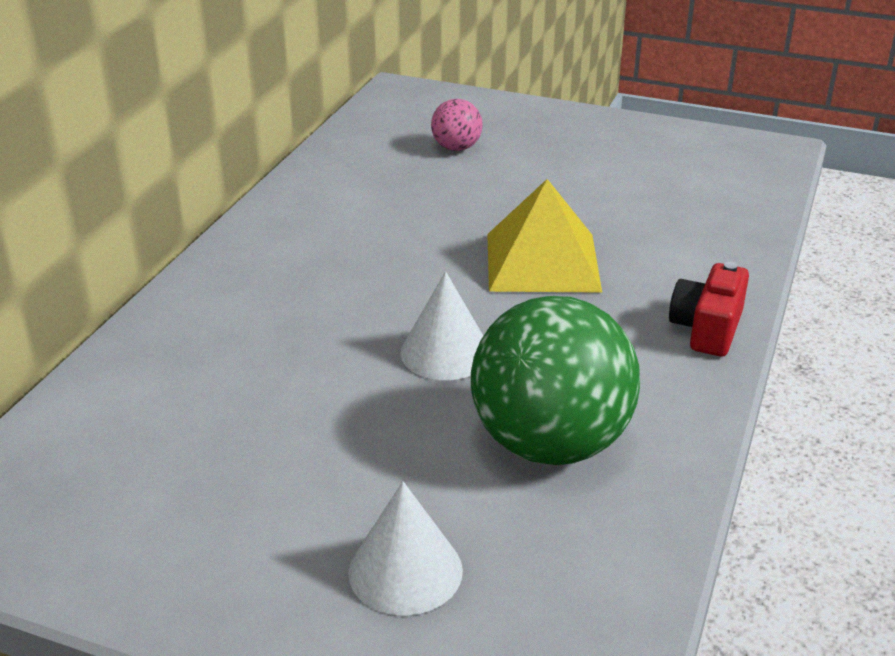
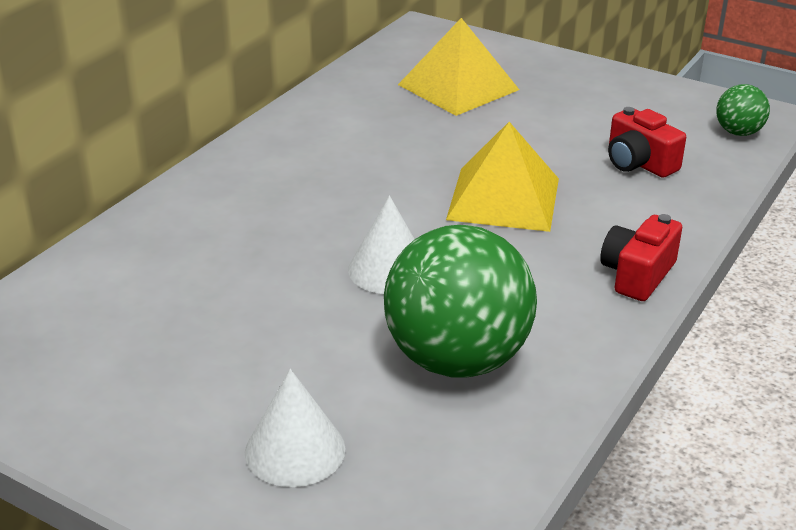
camera: 10 degrees right, 0 degrees up
pink ball [431,99,483,151] -> yellow pyramid [398,18,519,116]
none -> red camera [608,107,686,178]
none -> green ball [716,84,770,136]

